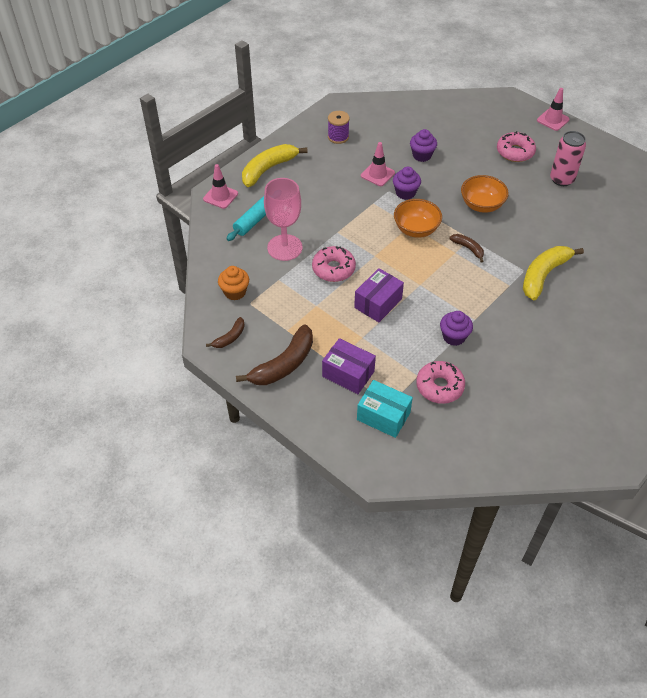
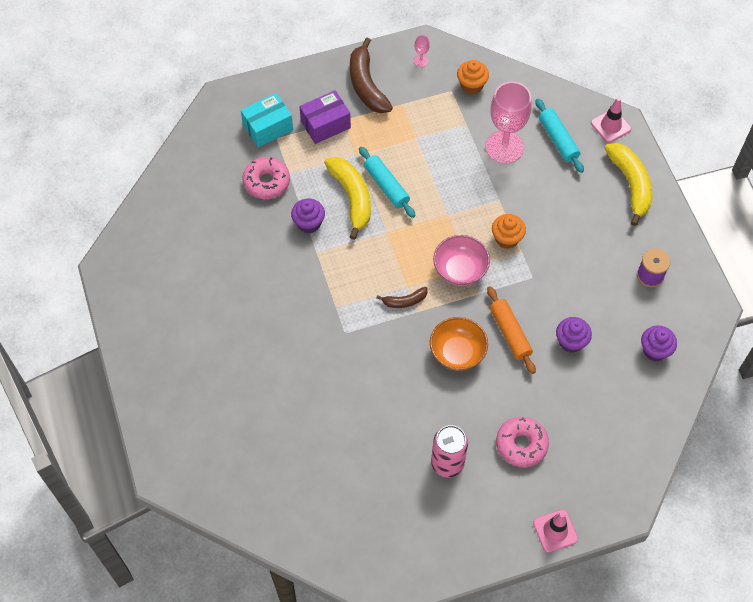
camera: 120 degrees right, 10 degrees up
brown banana [206,317,245,348] -> pink goblet [414,35,430,67]
pink donut [312,246,356,282] -> none
purple box [354,268,404,322] -> turquoise rolling pin [359,146,416,218]
pink traffic cone [361,142,395,186] -> none
purple cupcake [393,167,421,200] -> purple cupcake moved to [641,325,677,361]
orange bowl [394,199,442,238] -> pink bowl [433,235,490,286]
yellow banana [523,246,584,300] -> yellow banana moved to [324,157,371,240]
none -> orange rolling pin [487,286,536,374]
none -> orange cupcake [492,214,526,249]

